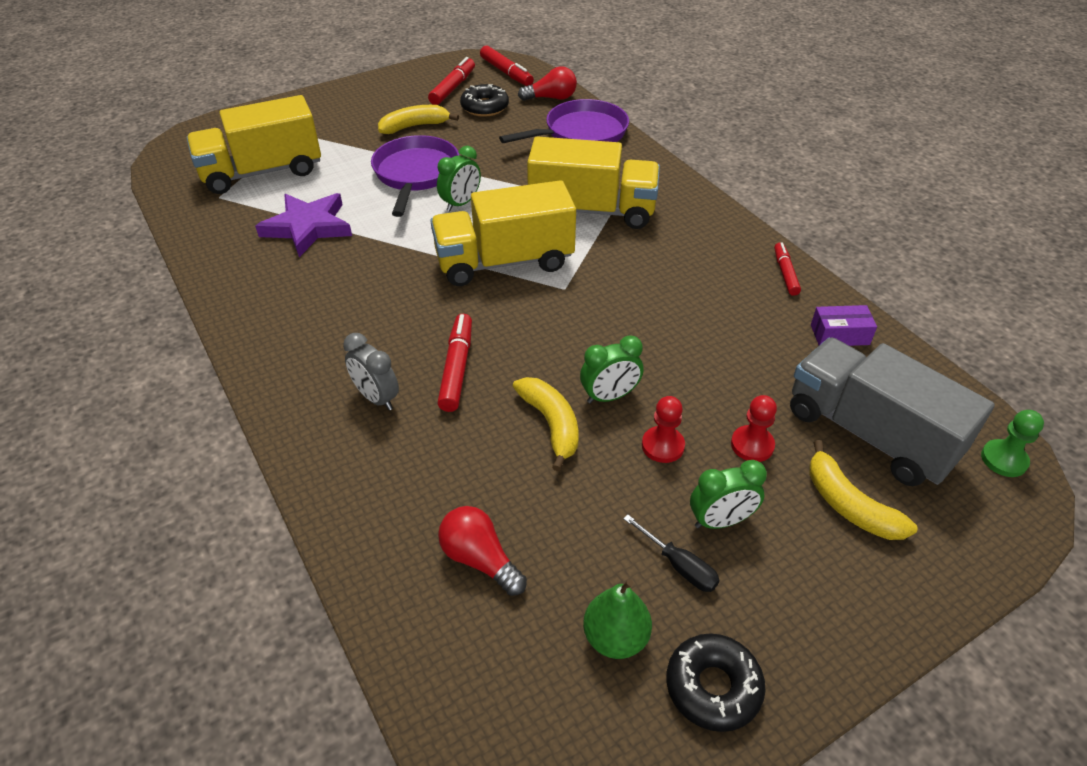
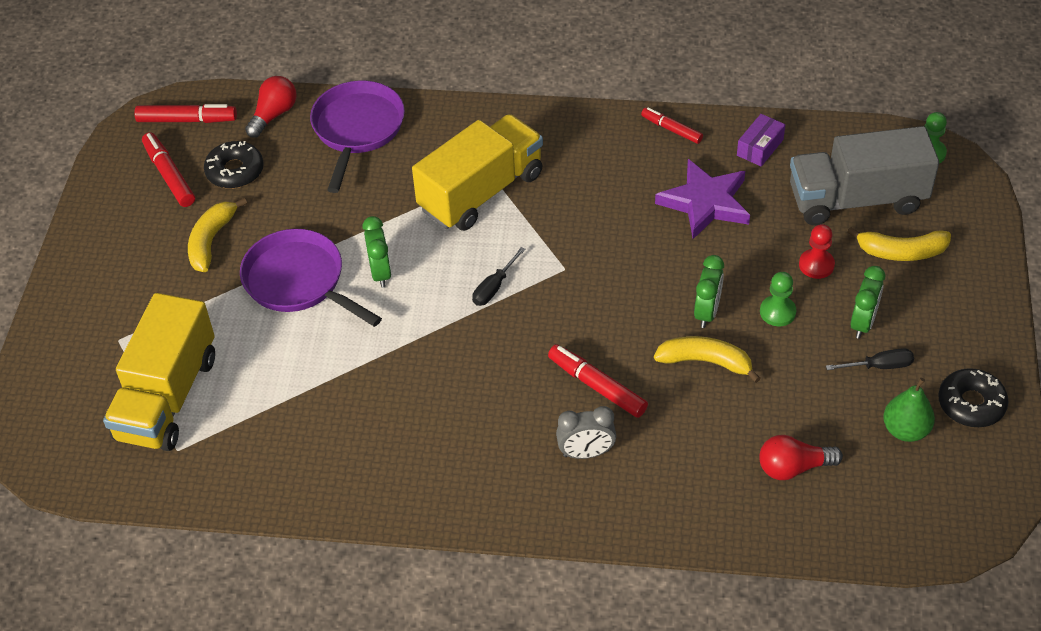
camera: 50 degrees left, 5 degrees up
purple star [255,193,352,257] -> purple star moved to [655,159,750,239]
yellow truck [430,180,576,286] -> black screwdriver [472,247,526,306]
red pawn [642,396,685,463] -> green pawn [760,272,797,326]

